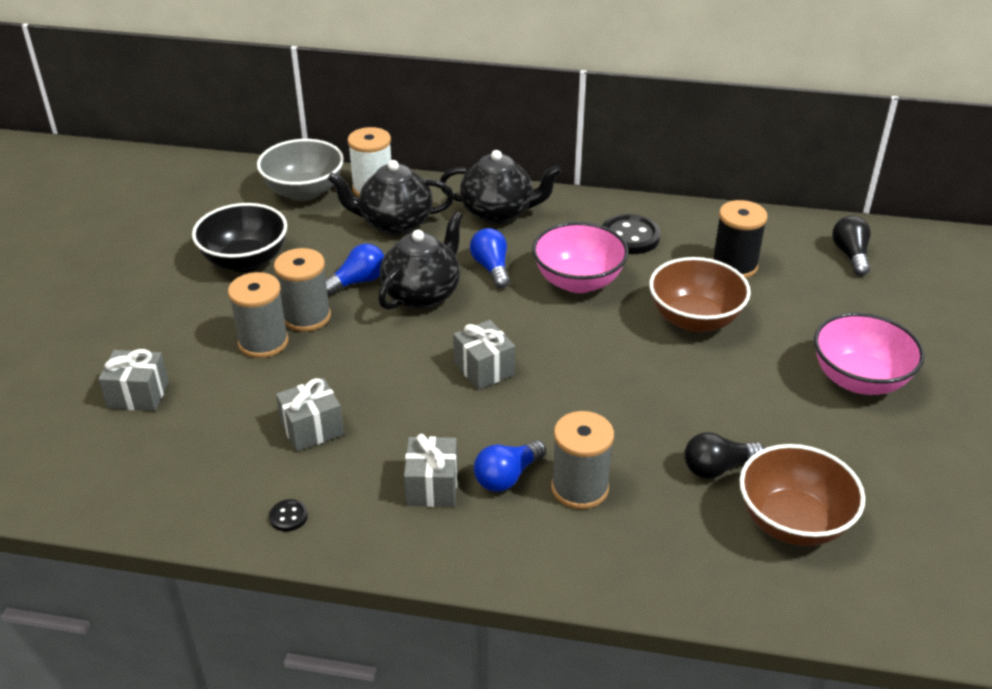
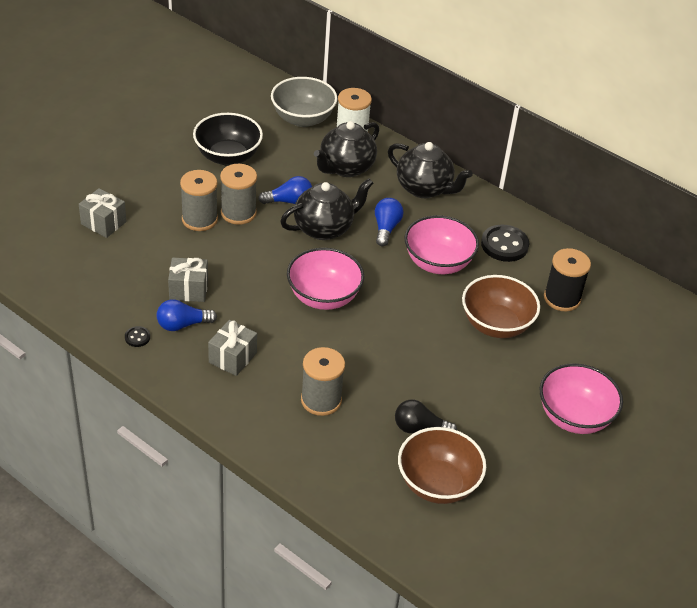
camera: 25 degrees right, 5 degrees up
black teapot [328,160,454,235] -> black teapot turned 75 degrees counterclockwise [314,121,379,177]
grey gift [453,320,515,390] -> pink bowl [287,248,364,310]
blue light bulb [474,440,546,492] -> blue light bulb moved to [157,299,217,331]
black light bulb [832,216,871,276] -> none

